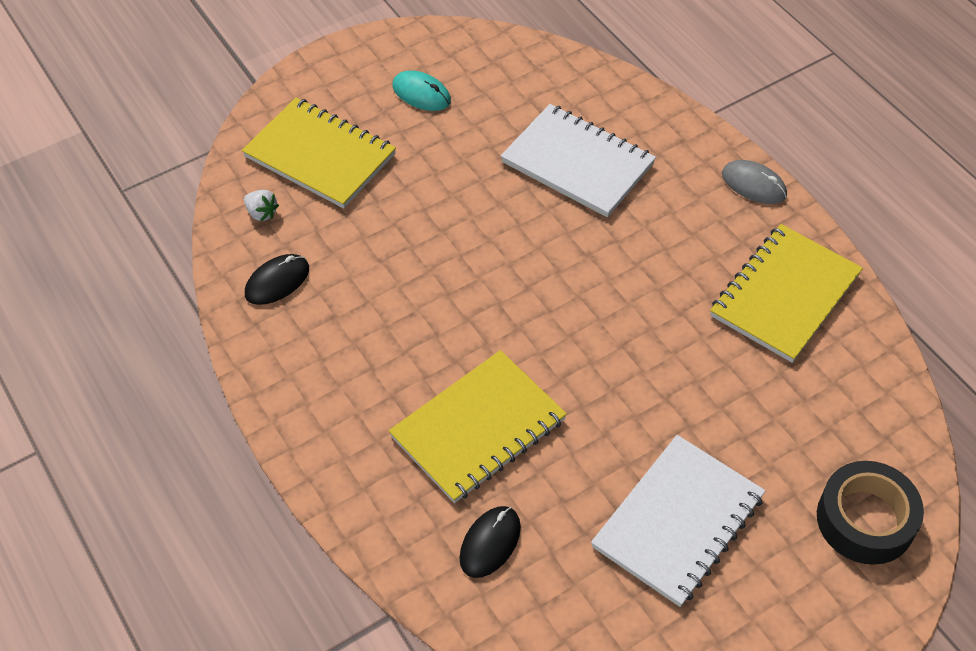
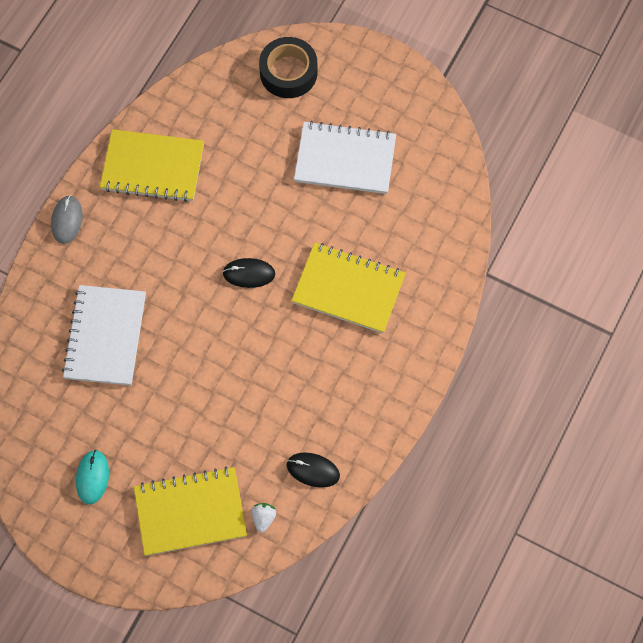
camera: 120 degrees left, 15 degrees up
yellow notebook [242,97,396,208] -> yellow notebook turned 75 degrees clockwise [134,467,247,556]
black mouse [459,506,521,578] -> black mouse moved to [222,258,275,288]

